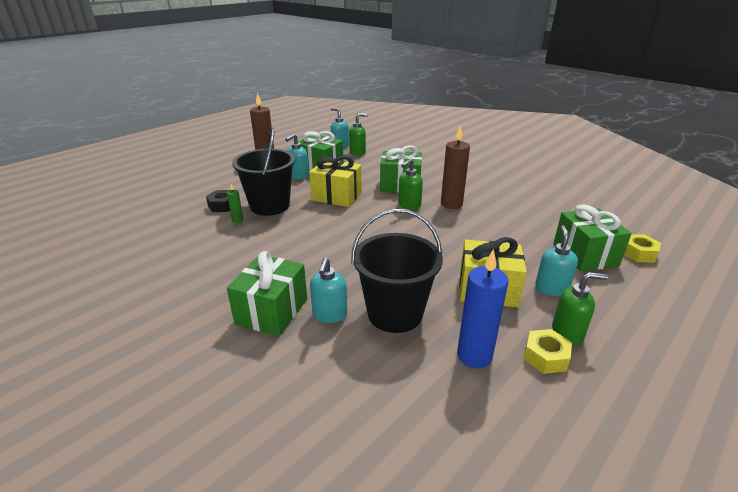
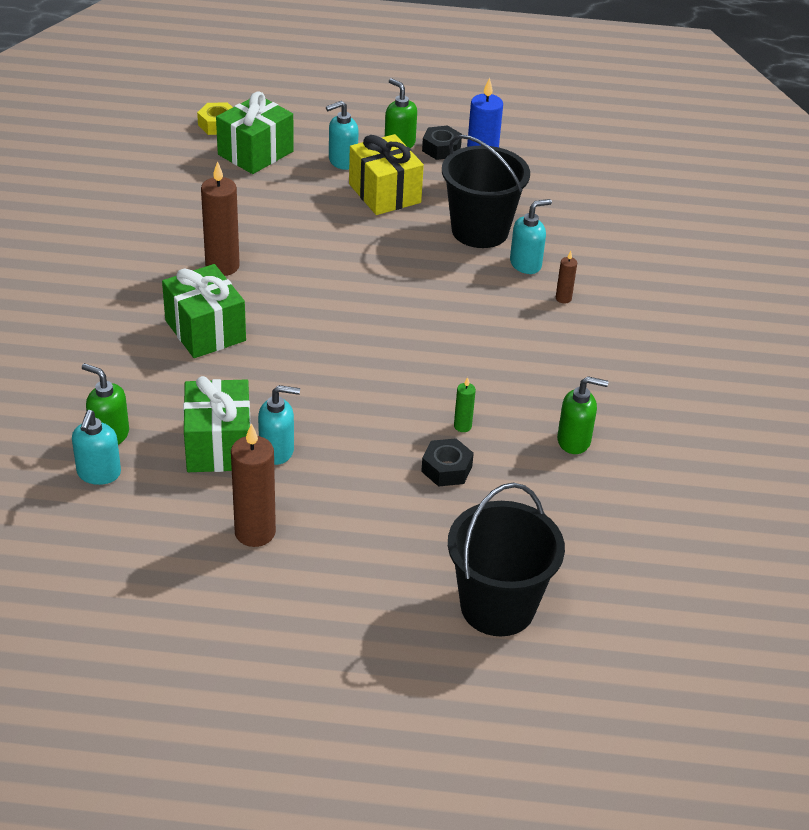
camera: 130 degrees left, 10 degrees up
green gift [227,251,307,336] -> brown candle [556,251,577,303]
black bucket [232,128,295,216] -> black bucket moved to [448,483,565,636]
yellow gift [309,156,362,207] -> none
green soap dispenser [398,159,423,210] -> green soap dispenser moved to [557,376,608,454]
yellow nut [524,329,572,374] -> black nut [422,125,462,160]

